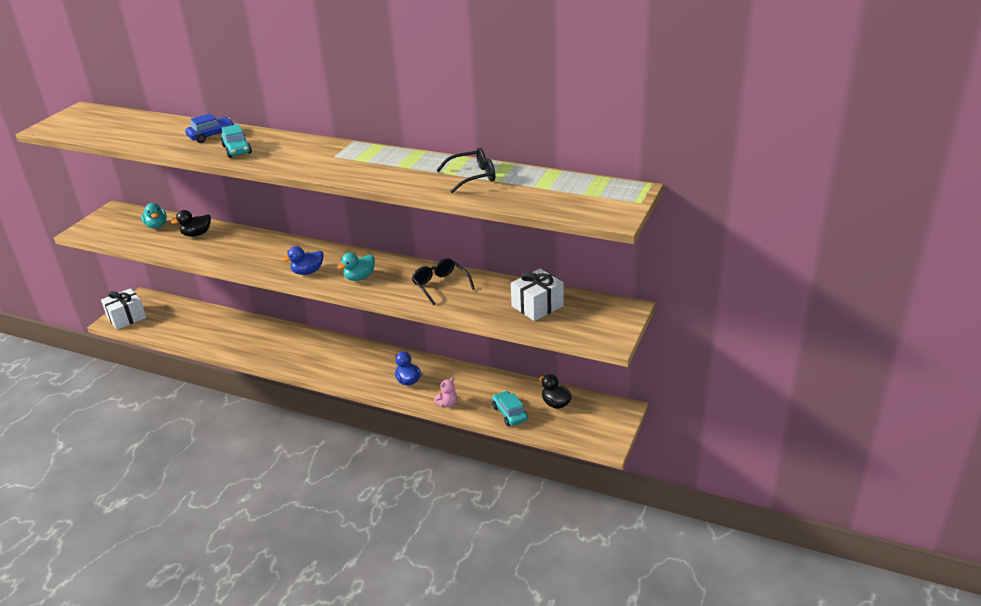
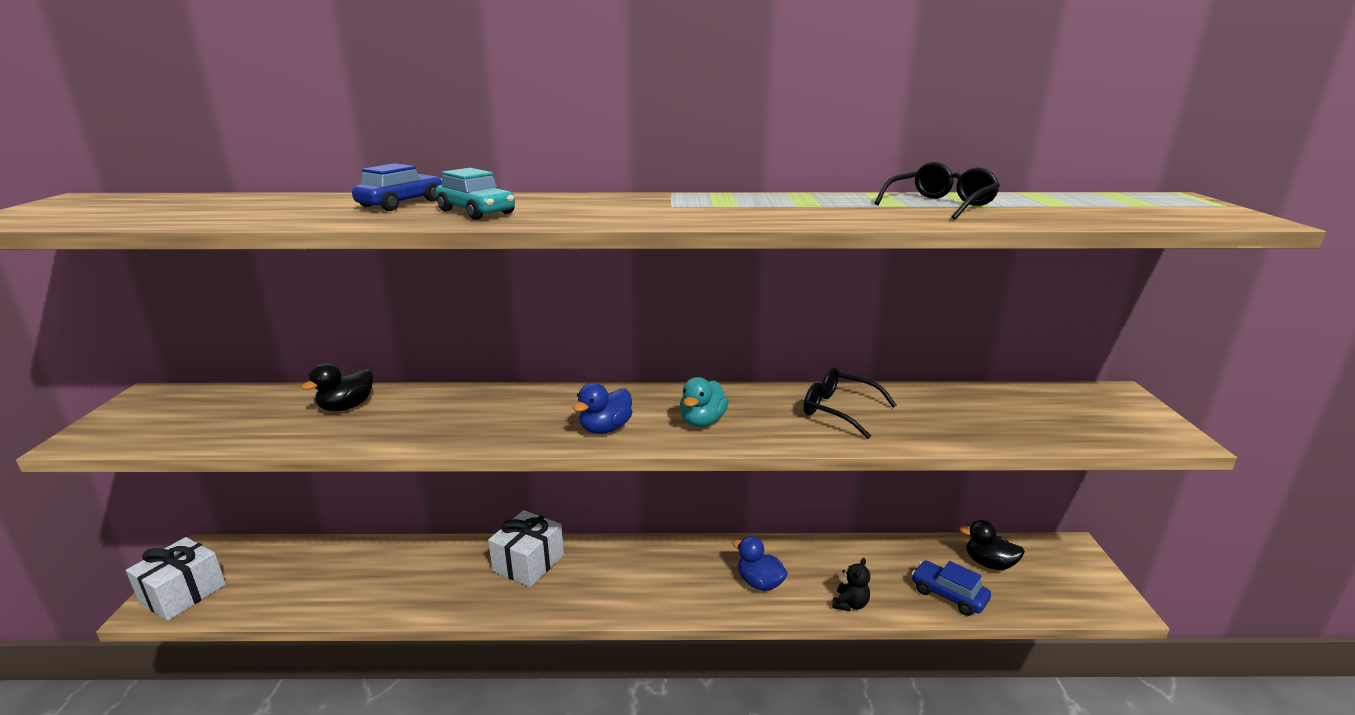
camera: 25 degrees left, 10 degrees down
turquoise duck [141,203,167,229] -> none
pink teddy bear [434,377,457,407] -> black teddy bear [832,558,870,611]
turquoise car [492,391,528,426] -> blue car [912,560,991,616]
white gift [511,269,564,321] -> white gift moved to [488,510,564,587]

